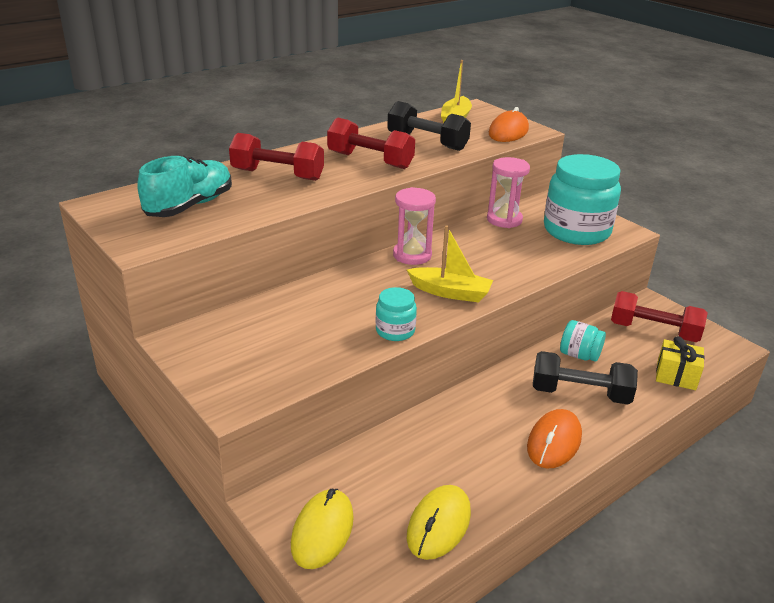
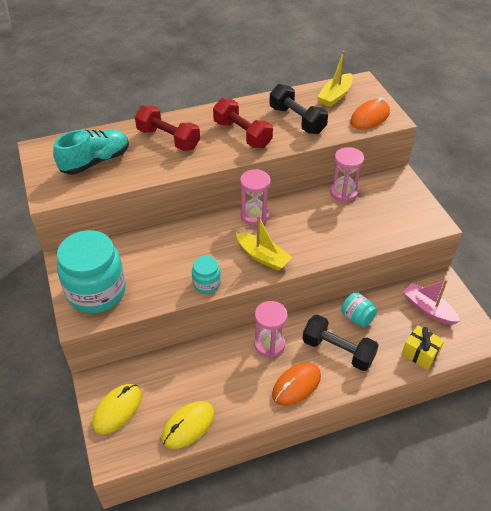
camera: 20 degrees right, 15 degrees up
turquoise jar [544,154,621,245] -> turquoise jar moved to [57,230,126,313]
red dumbbell [611,291,708,342] -> pink boat [403,279,460,325]
none -> pink hourglass [254,301,288,358]

